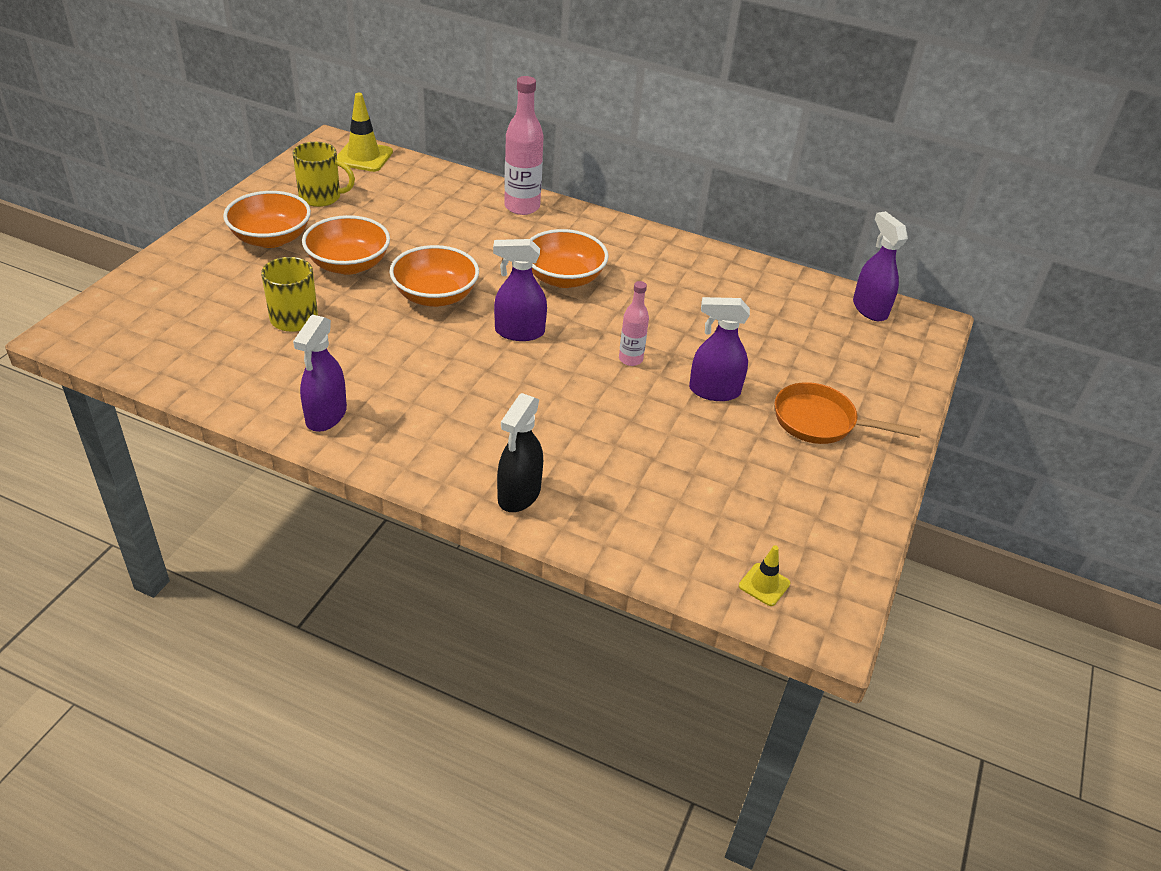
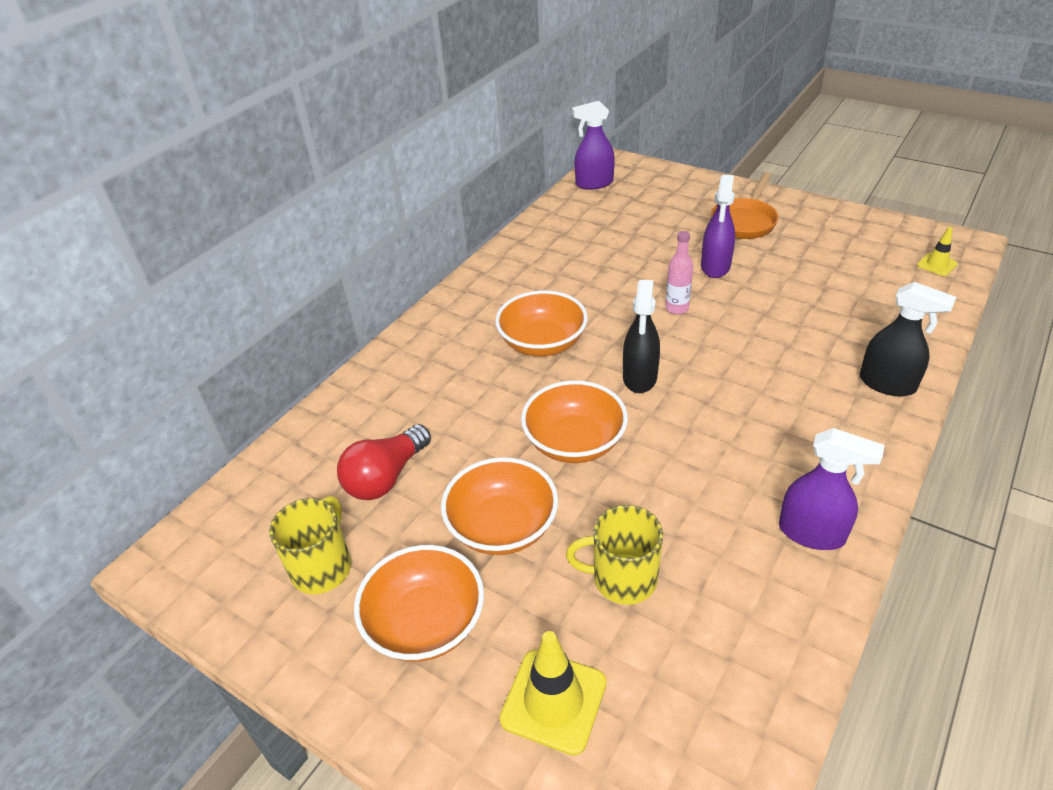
camera: 75 degrees left, 0 degrees up
yellow traffic cone [337,93,393,172] -> yellow traffic cone moved to [500,631,606,755]
purple spray bottle [493,239,547,341] -> black spray bottle [623,280,660,393]
pink bottle [504,76,544,215] -> none
none -> red light bulb [337,424,431,500]

